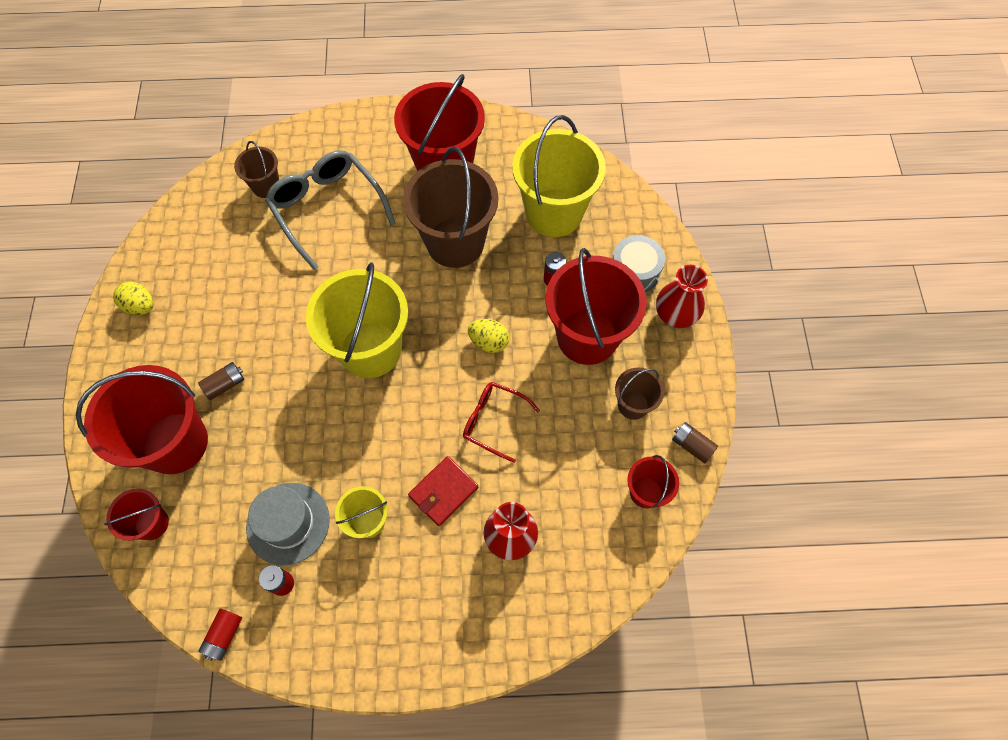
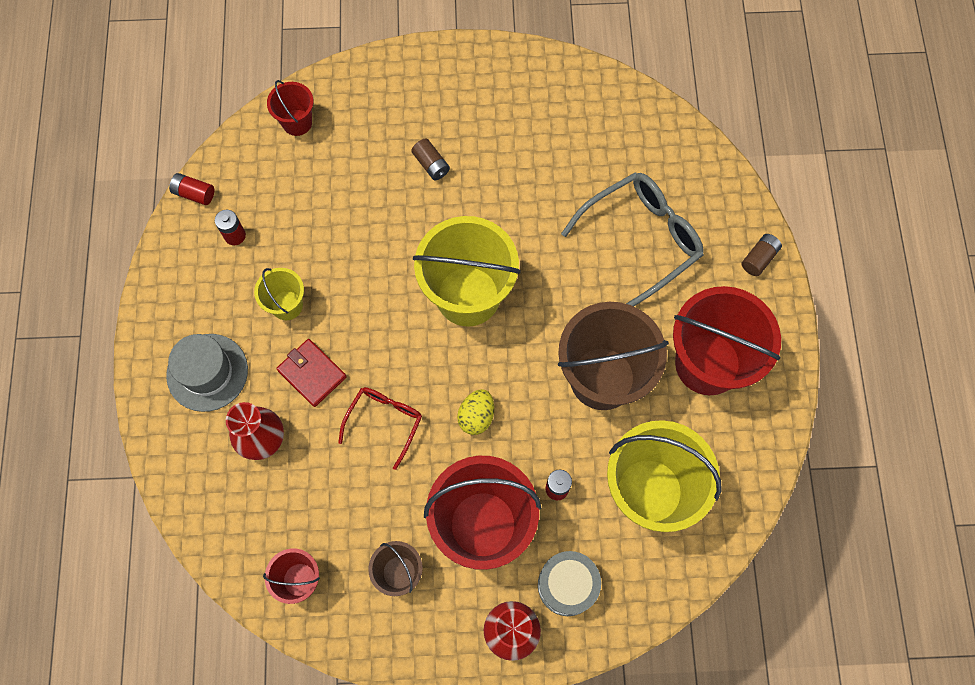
camera: 90 degrees right, 5 degrees up
red bucket [76,365,208,474] -> none
yellow egg [113,282,154,315] -> none
brown bucket [234,141,279,198] -> none
grey hat [246,483,330,565] -> grey hat moved to [166,334,248,412]
brown battery [672,422,718,463] -> brown battery moved to [741,234,782,276]

